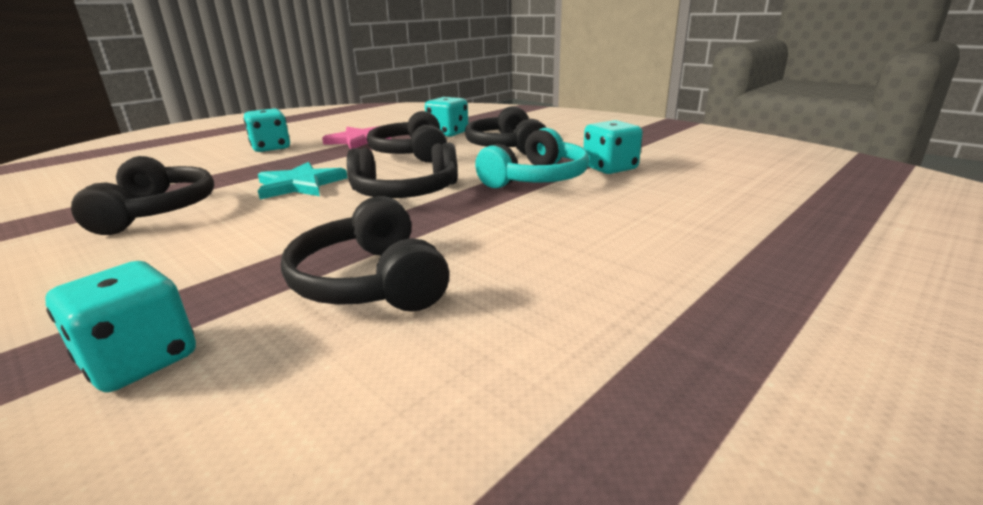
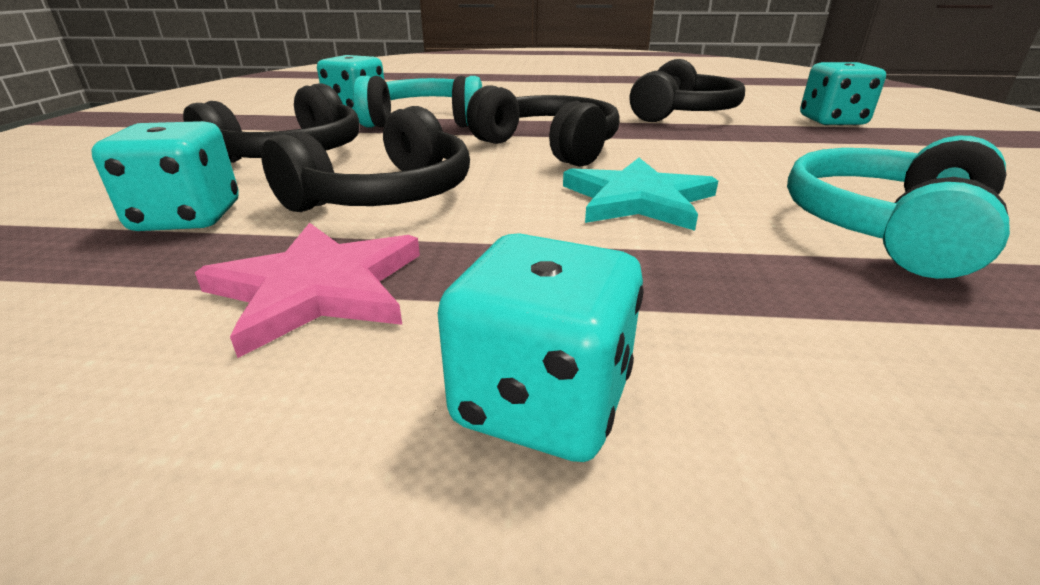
camera: 130 degrees left, 5 degrees up
black headphones [71,156,214,235] -> turquoise headphones [787,136,1010,279]

